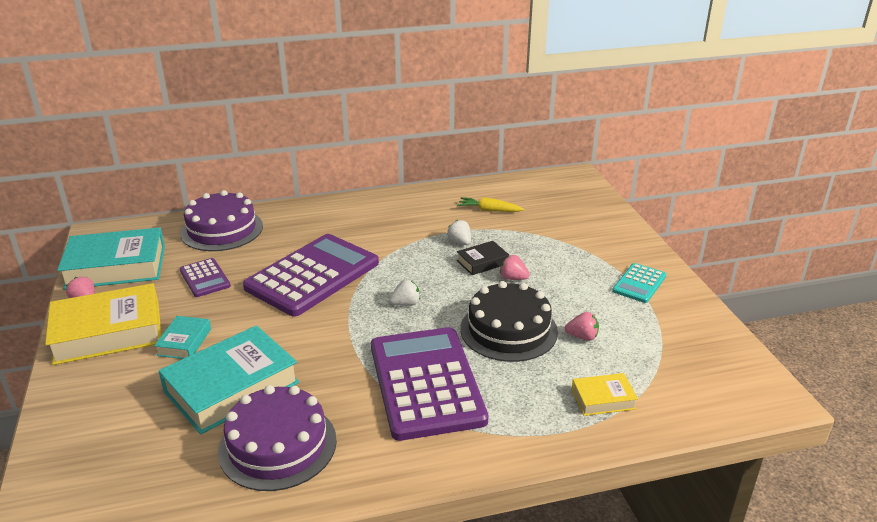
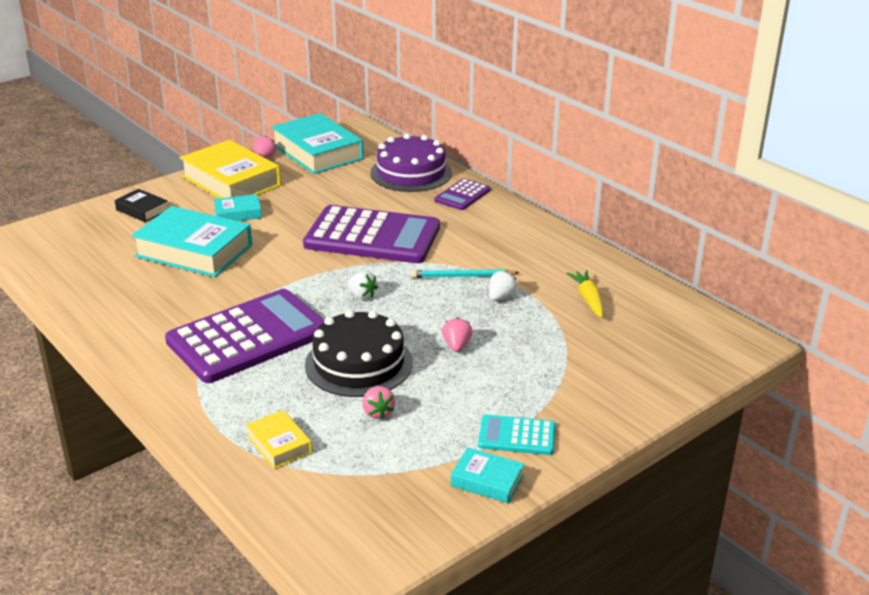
camera: 65 degrees right, 0 degrees up
purple calculator [180,258,231,297] -> purple calculator moved to [435,178,490,210]
purple cake [218,385,337,491] -> none
black book [457,241,509,275] -> black book moved to [115,189,167,222]
none -> turquoise pencil [411,269,520,278]
none -> turquoise book [451,447,525,503]

